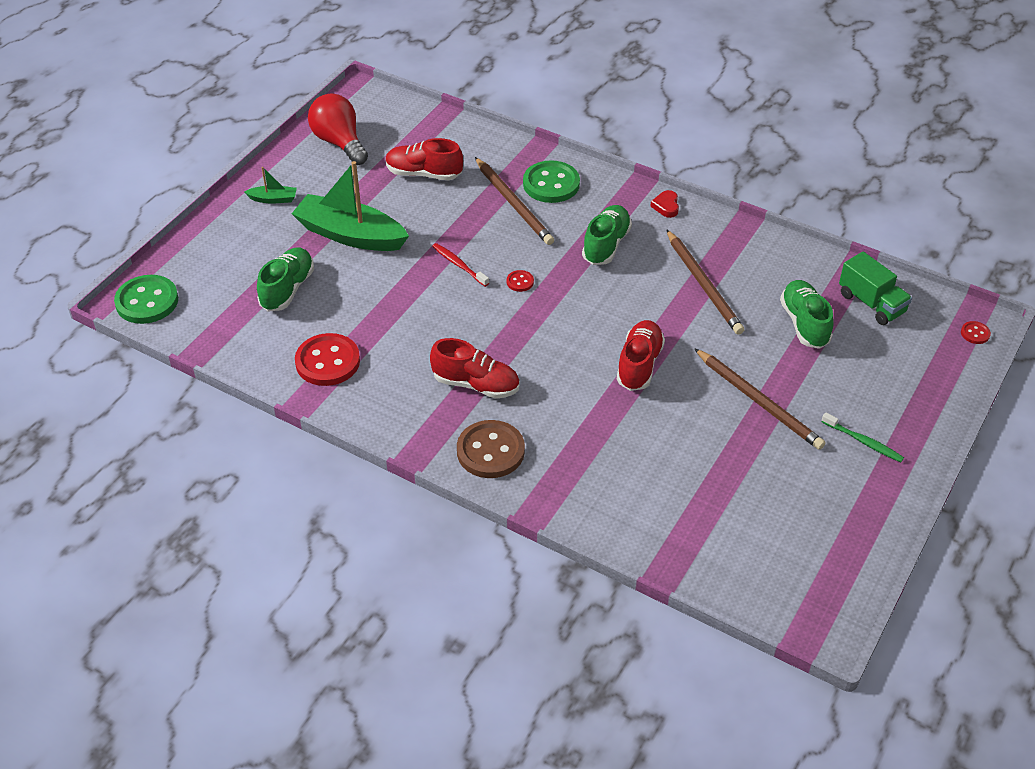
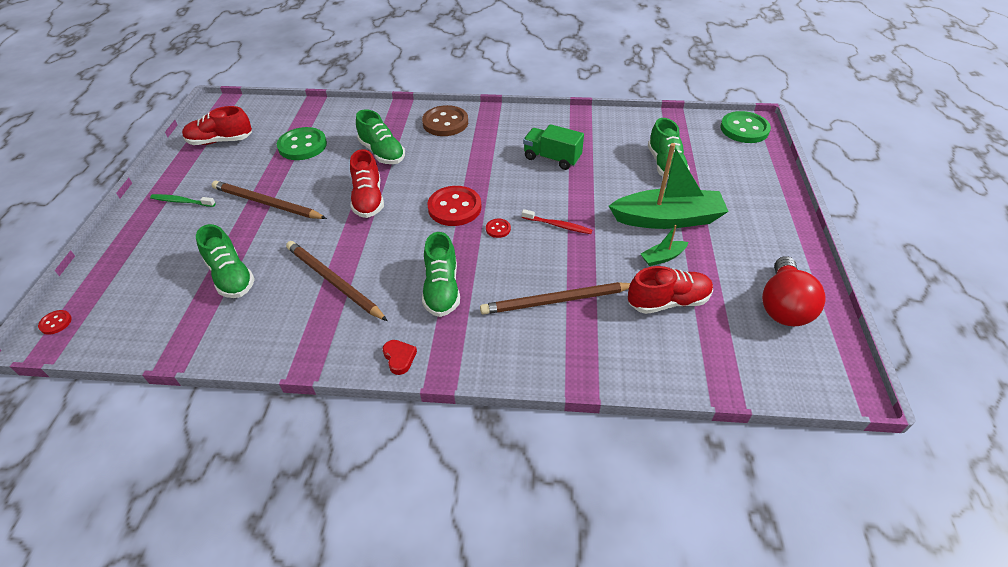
camera: 155 degrees right, 0 degrees up
green boat [244,167,297,203] -> green boat moved to [641,225,688,266]
red button [295,333,360,386] -> red button moved to [427,186,482,226]
red light bulb [308,93,368,165] -> red light bulb turned 75 degrees clockwise [762,256,826,326]
red shoe [430,338,519,399] -> red shoe moved to [182,106,252,145]
brown pencil [475,157,554,245] -> brown pencil turned 45 degrees counterclockwise [480,282,631,315]
green button [523,161,580,203] -> green button moved to [277,127,327,160]
green truck [839,252,912,325] -> green truck moved to [523,124,584,170]
none -> green shoe [356,109,405,164]

